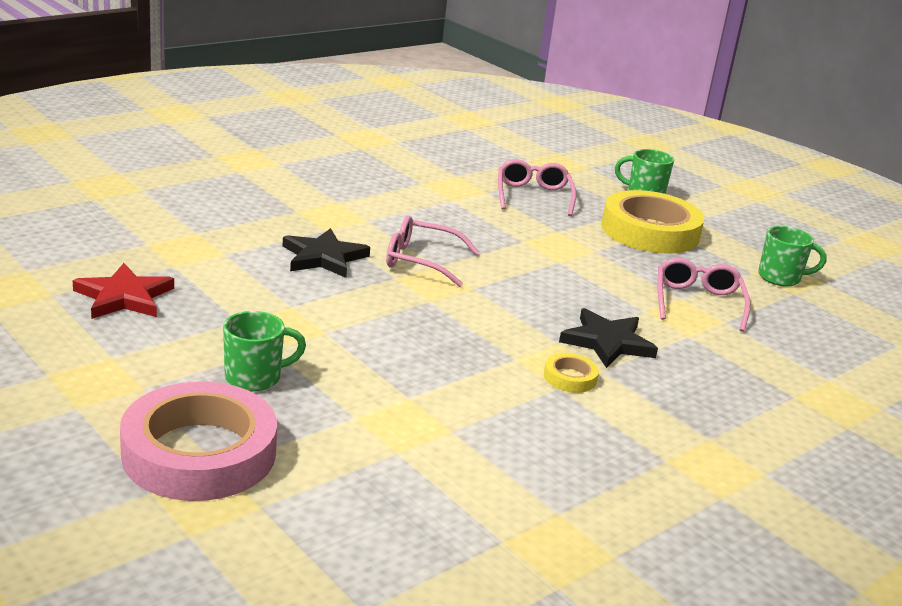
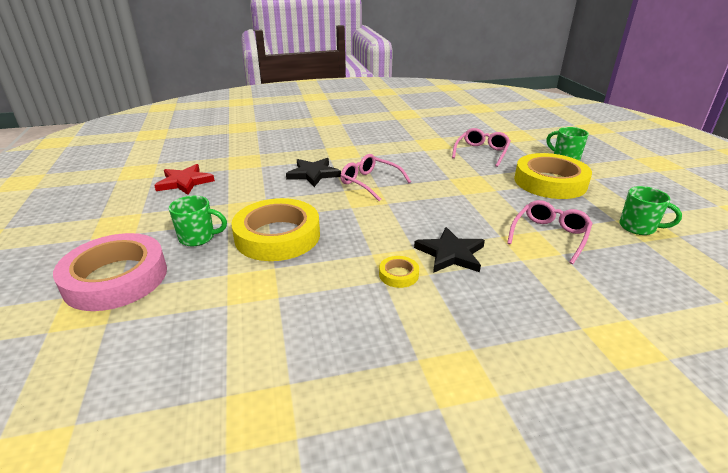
camera: 30 degrees right, 5 degrees up
none -> yellow tape [231,198,320,261]

